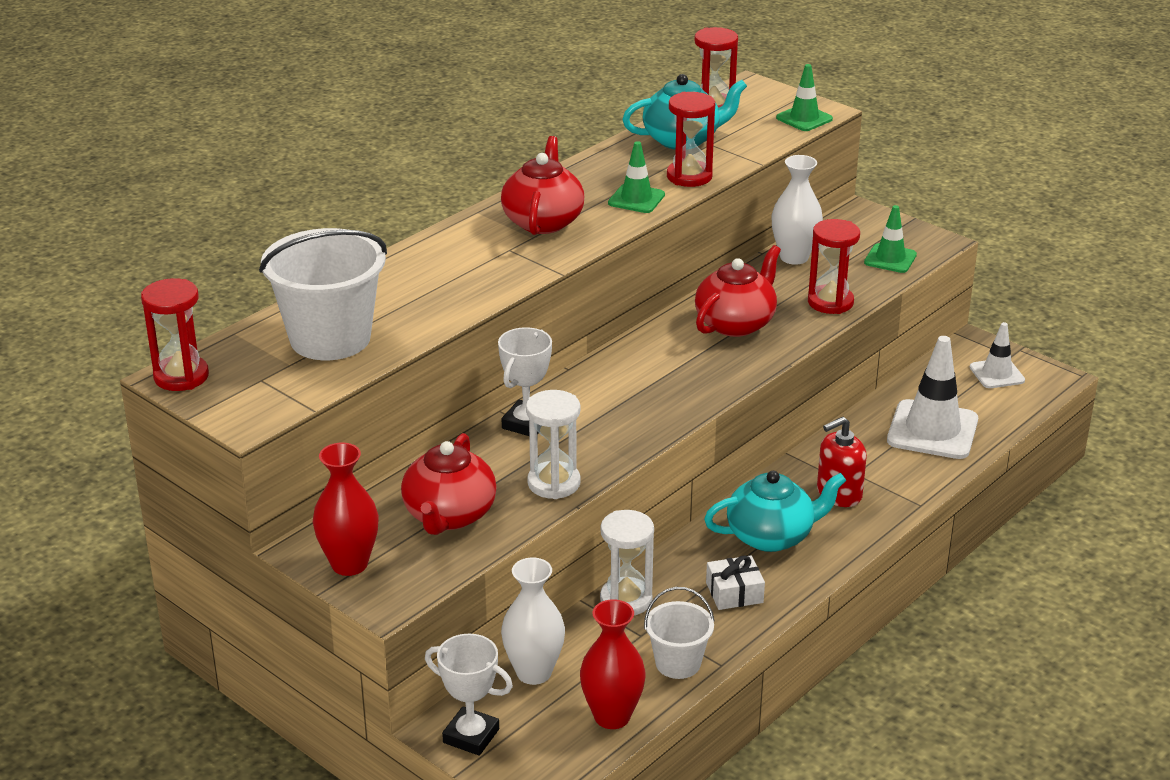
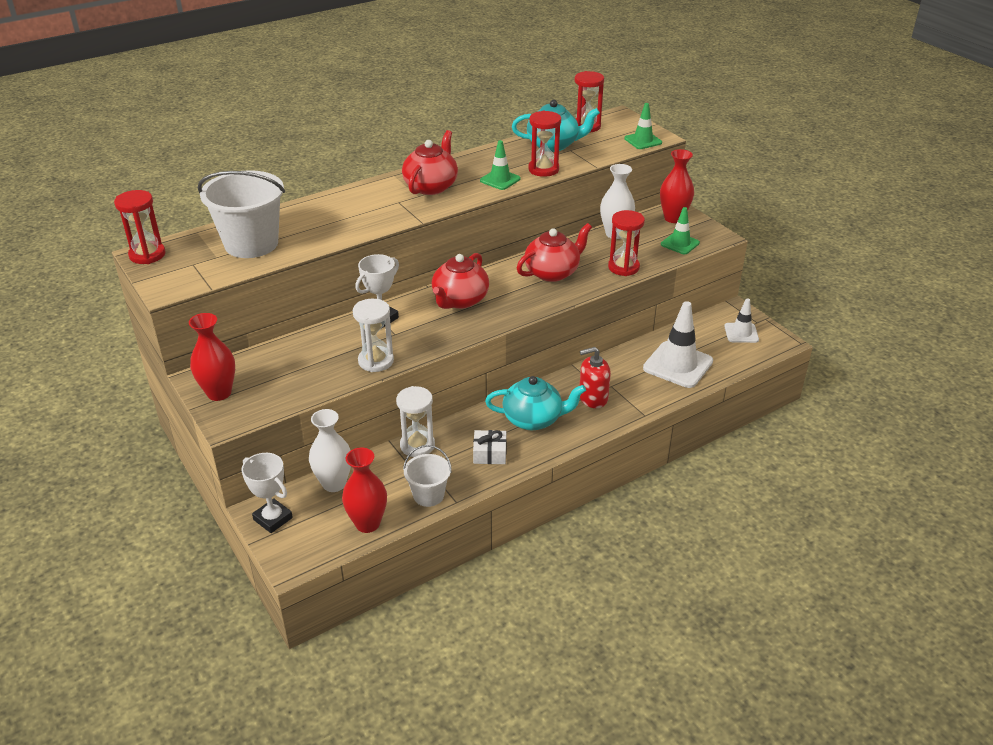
camera: 15 degrees right, 5 degrees up
red teapot [401,433,497,535] -> red teapot moved to [432,253,489,309]
none -> red vase [660,149,694,223]

